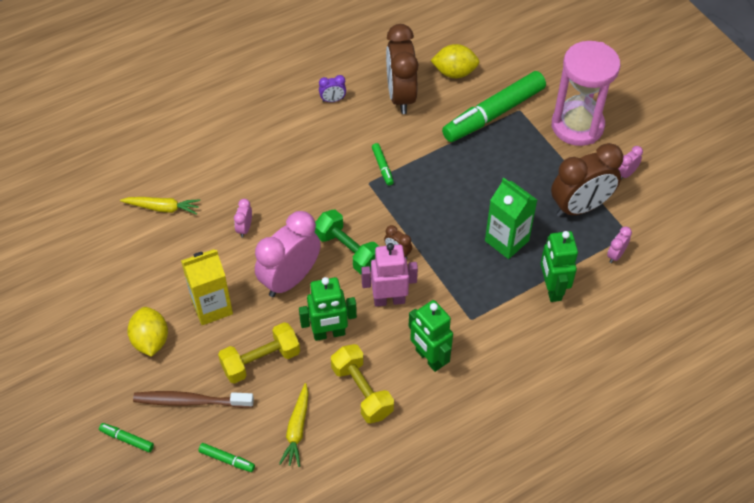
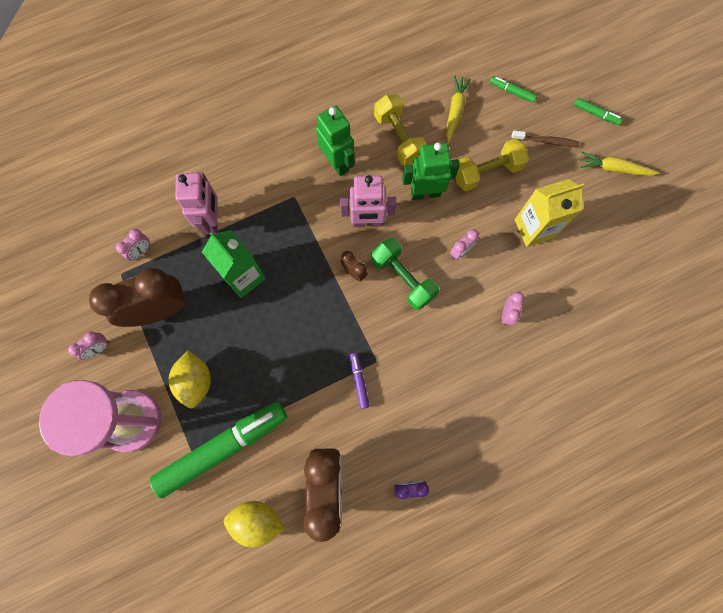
camera: 175 degrees left, 20 degrees up
yellow carrot [120,197,200,215] -> yellow carrot moved to [580,152,660,176]
yellow lemon [127,307,168,357] -> yellow lemon moved to [169,351,211,408]
brown toothbrush [133,391,254,408] -> brown toothbrush [511,131,580,147], size x0.65
pink clock [255,211,321,297] -> pink clock [450,229,479,260], size x0.42
green marker [372,143,394,186] -> purple marker [350,353,370,409]
green robot [541,231,578,302] -> pink robot [175,172,218,235]

